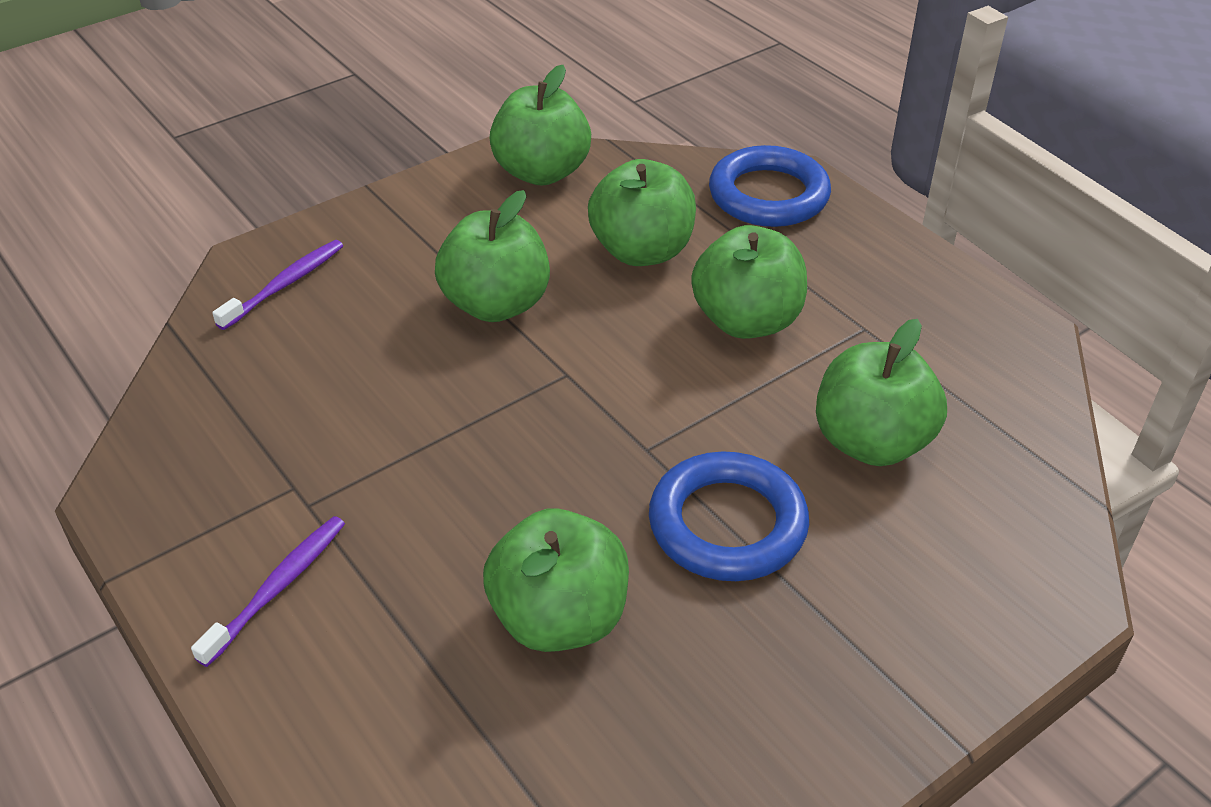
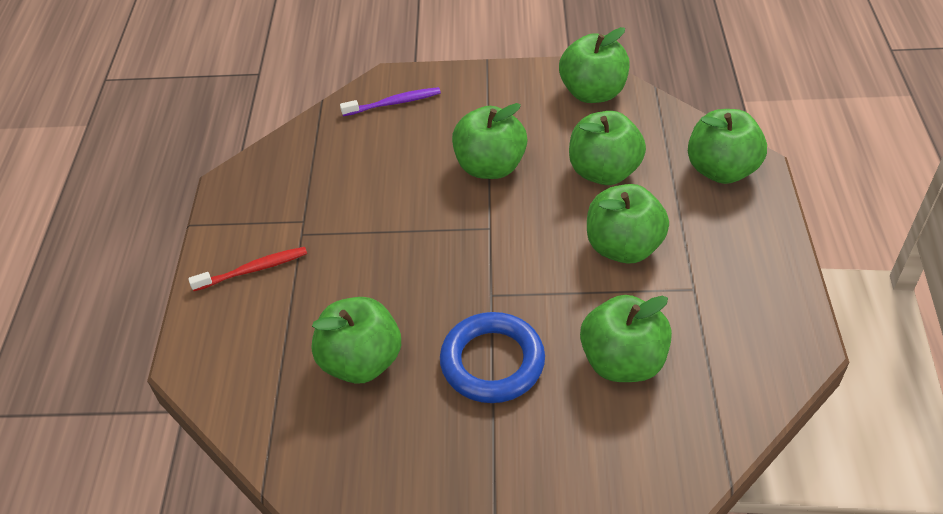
camera: 40 degrees right, 5 degrees up
purple toothbrush [191,516,345,667] -> red toothbrush [188,247,307,291]
blue ring [709,145,831,227] -> green apple [688,109,767,184]

